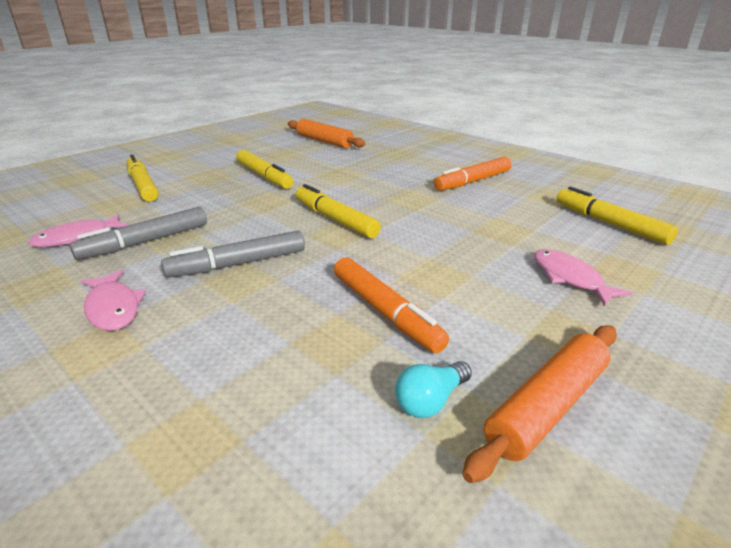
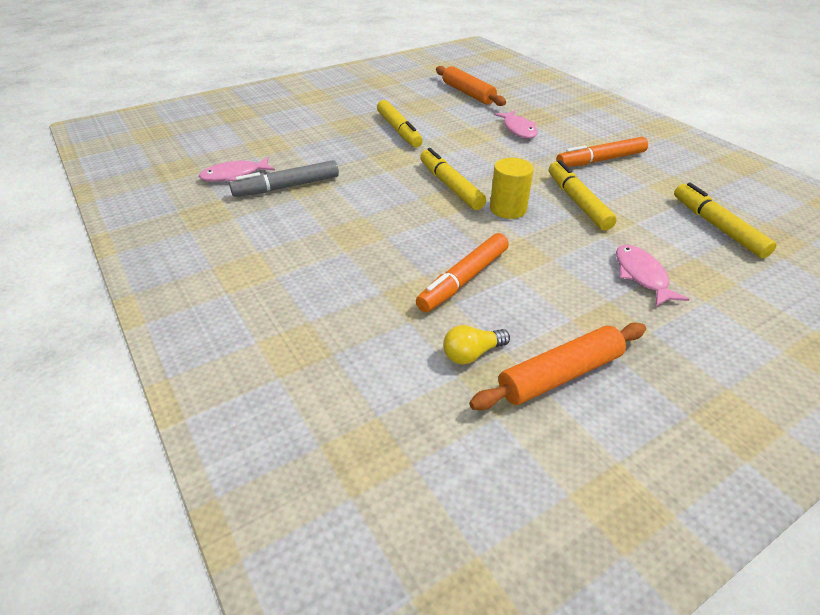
camera: 15 degrees right, 10 degrees up
pink fish [81,270,146,331] -> pink fish moved to [494,110,537,138]
yellow marker [126,155,159,201] -> yellow marker moved to [549,160,617,230]
grey marker [161,231,305,278] -> none
orange marker [334,257,449,353] -> orange marker turned 60 degrees clockwise [416,233,509,312]
turquoise light bulb [395,361,472,418] -> yellow light bulb [443,325,510,364]
none -> yellow cylinder [490,158,533,219]

